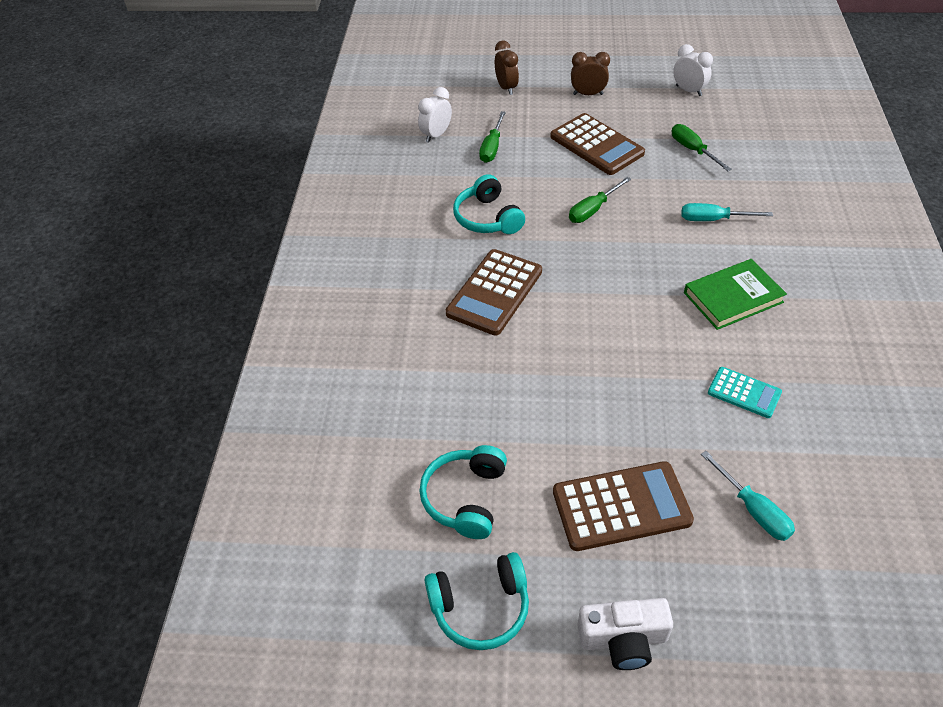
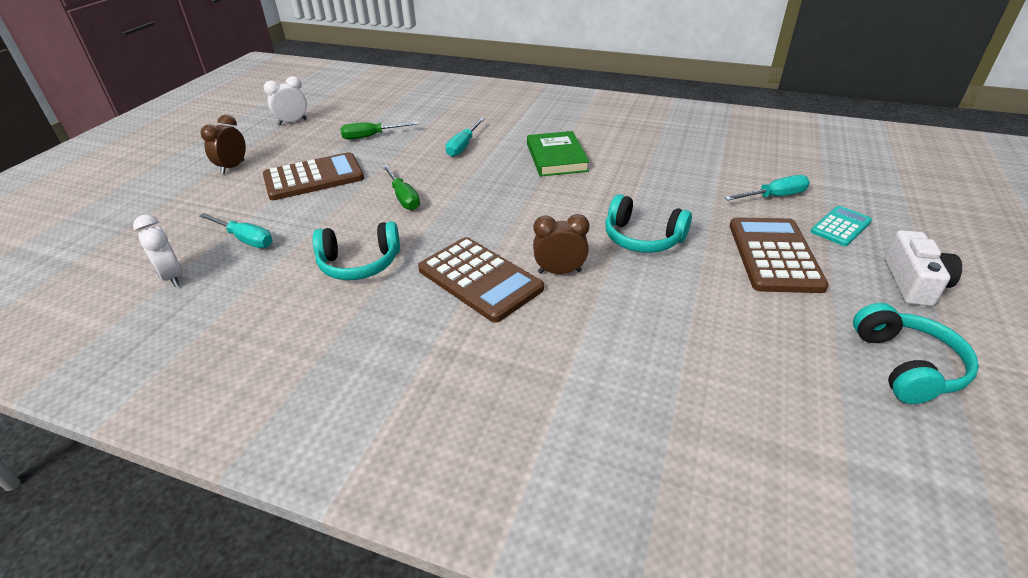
camera: 75 degrees left, 10 degrees down
turquoise headphones [419,445,507,539] -> turquoise headphones moved to [605,194,692,253]
green screwdriver [479,111,506,163] -> turquoise screwdriver [199,213,273,248]
brown clock [495,41,519,95] -> brown clock moved to [533,214,589,274]
turquoise calculator [708,367,782,418] -> turquoise calculator moved to [811,206,872,246]

